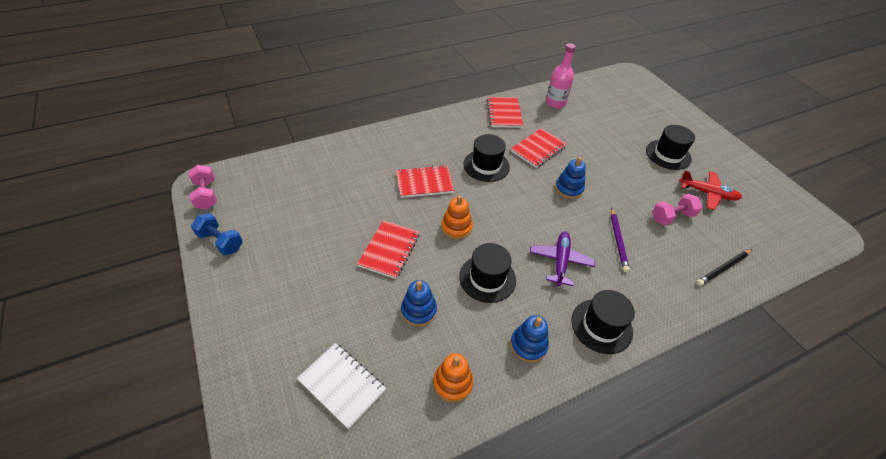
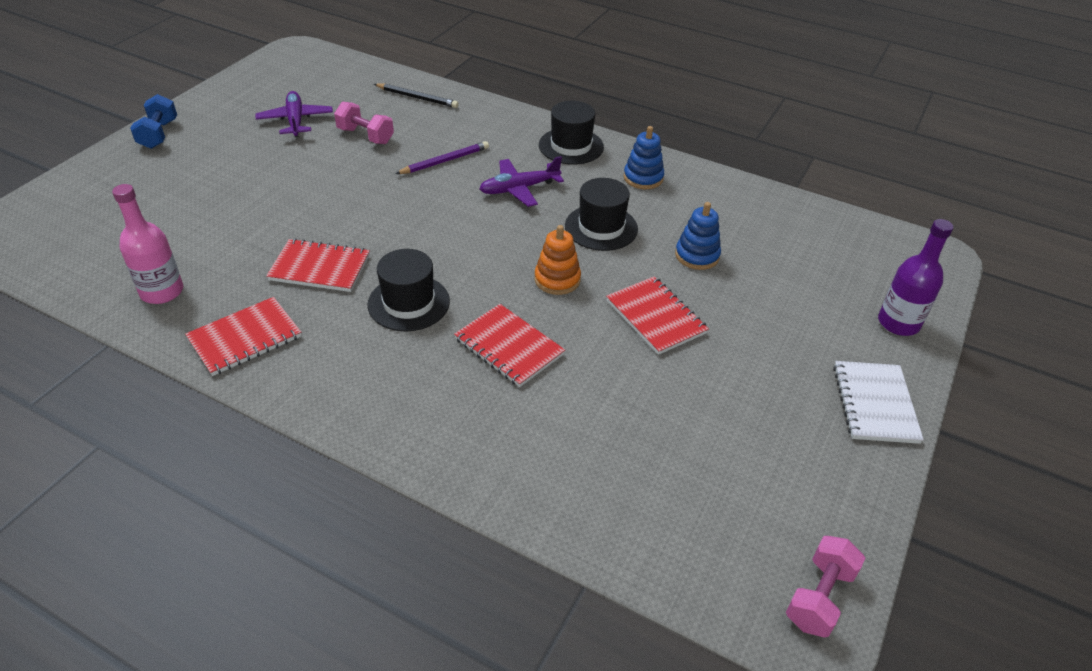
camera: 125 degrees left, 5 degrees down
blue dumbbell [191,213,243,256] -> blue dumbbell moved to [130,94,177,149]
white notebook [297,343,386,430] -> white notebook moved to [833,361,924,444]
red notebook [357,220,420,279] -> red notebook turned 75 degrees clockwise [606,276,709,355]
orange stacking toy [433,353,473,402] -> none
blue stacking toy [555,157,586,199] -> none
black hat [646,125,695,170] -> none
red plane [679,170,742,210] -> purple plane [256,91,333,137]
none -> purple bottle [878,219,953,336]

